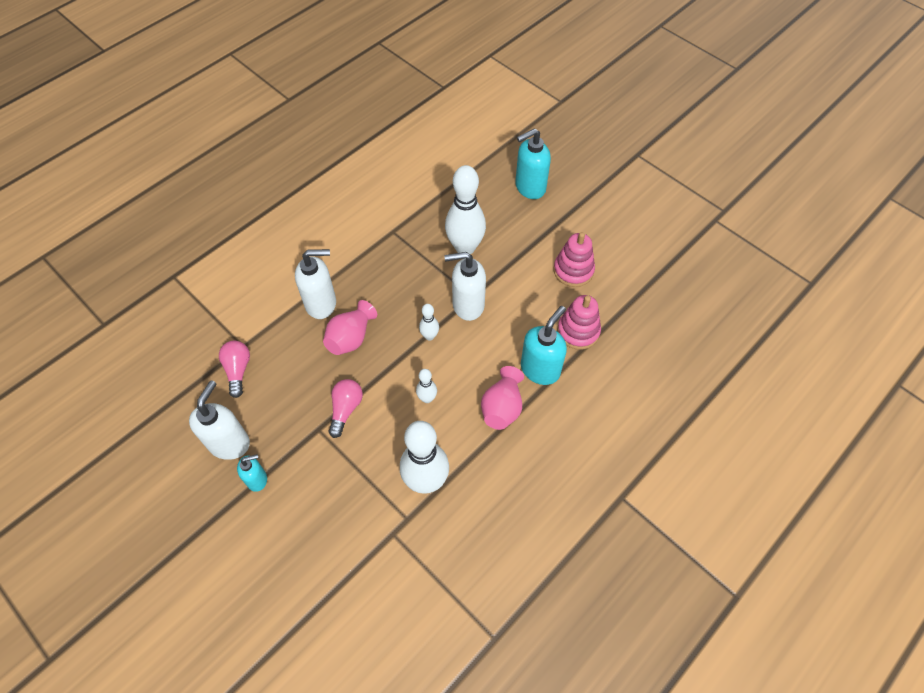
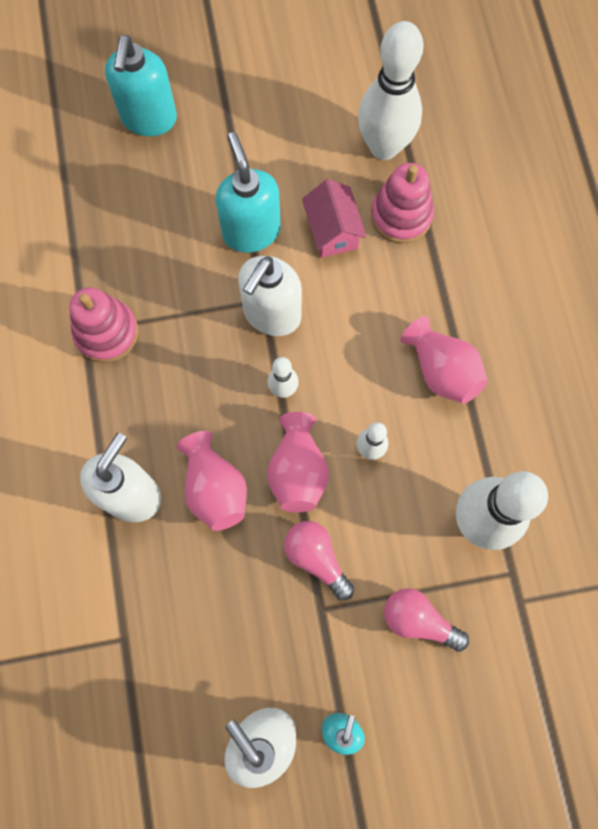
camera: 55 degrees left, 15 degrees up
pink light bulb [219,341,250,398] -> pink light bulb moved to [384,588,469,652]
white bowling pin [445,165,486,254] -> white bowling pin moved to [358,21,423,160]
turquoise soap dispenser [521,306,567,385] -> turquoise soap dispenser moved to [215,132,281,253]
pink stacking toy [554,232,595,287] -> pink stacking toy moved to [69,288,138,363]
none -> pink vase [267,412,329,512]
none -> pink house [302,179,366,258]

